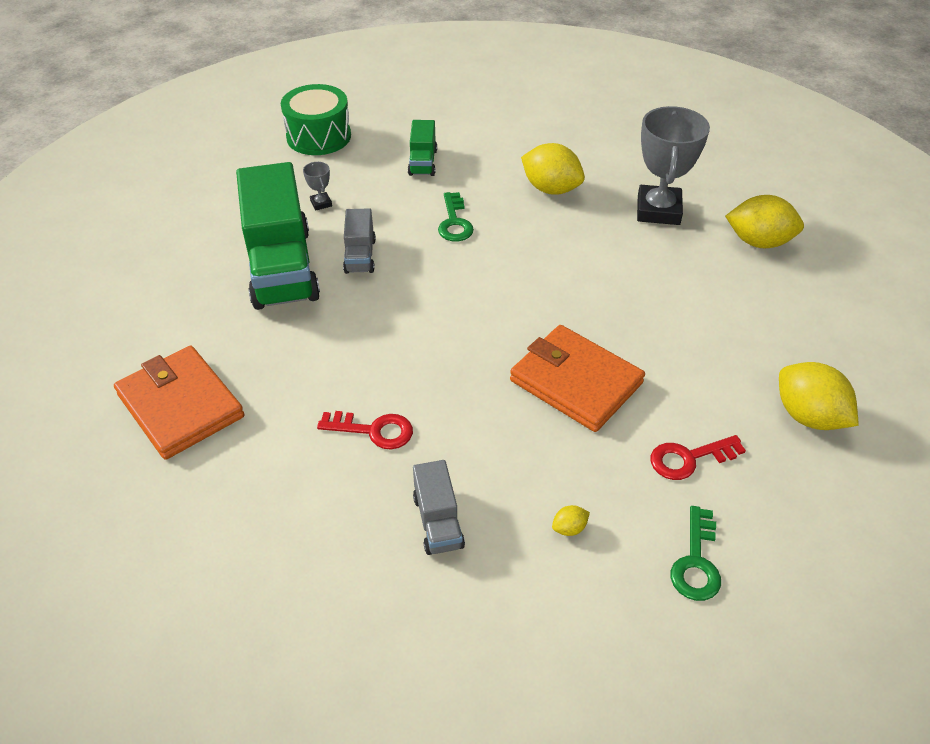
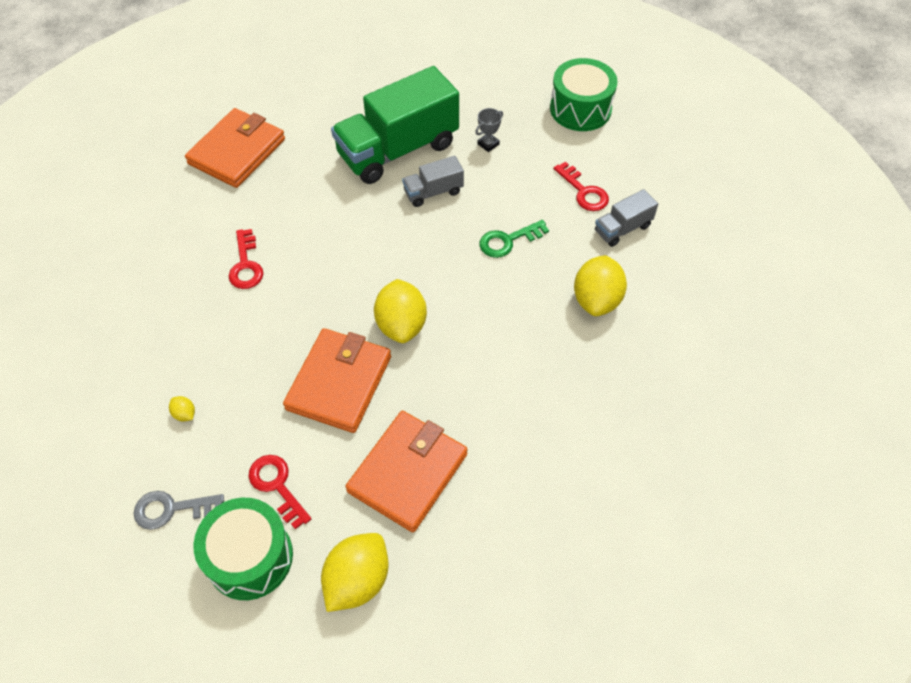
camera: 70 degrees right, 10 degrees up
green truck [408,120,437,176] -> red key [554,162,609,211]
grey truck [413,460,465,555] -> grey truck moved to [595,189,658,247]
grey trophy [637,106,710,225] -> none
green key [671,506,721,601] -> grey key [133,491,224,530]
yellow lemon [725,195,804,248] -> yellow lemon moved to [374,279,427,343]
none -> green drum [194,498,293,600]
none -> orange wallet [345,411,468,532]

